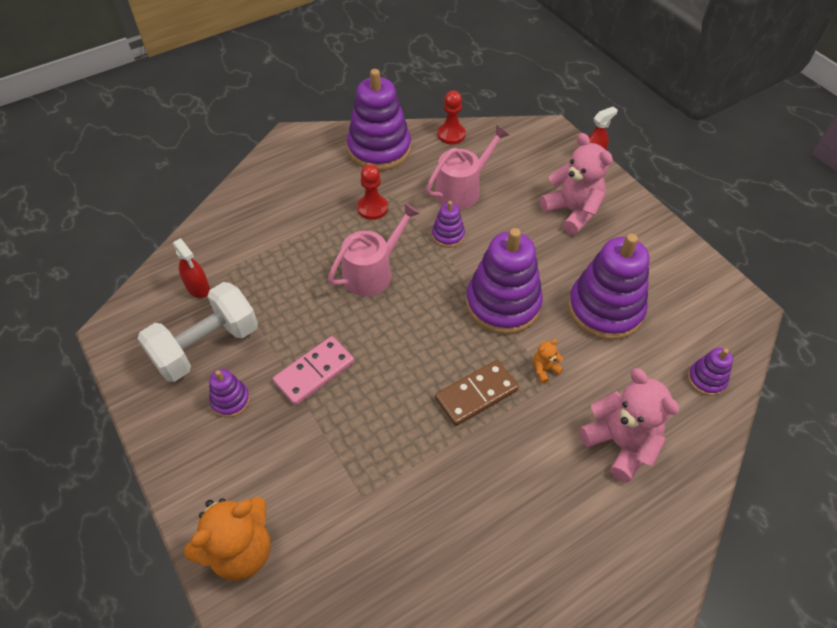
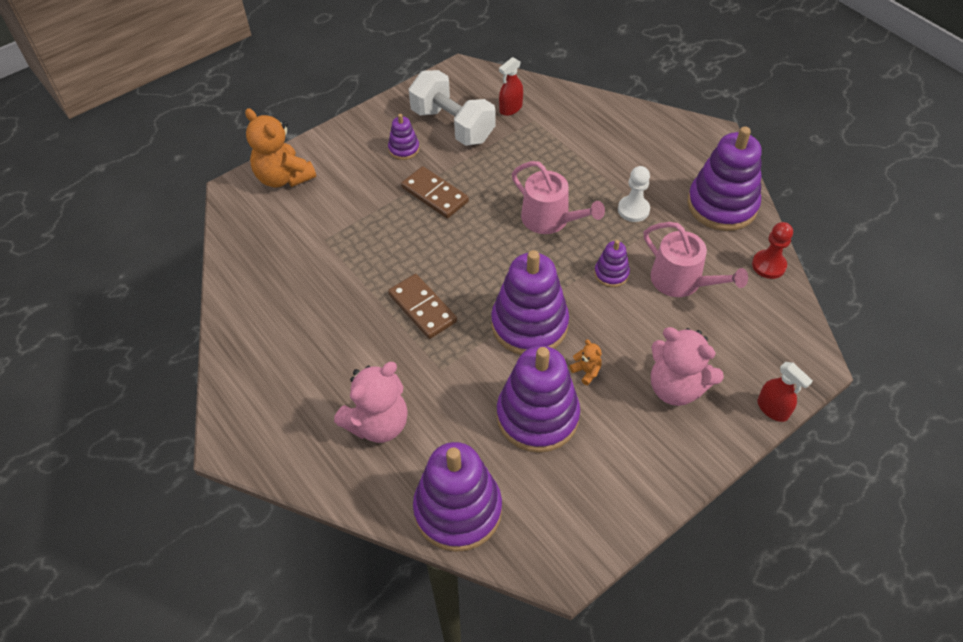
camera: 85 degrees right, 0 degrees up
pink domino [273,336,354,405] -> brown domino [401,166,469,218]
red pawn [357,164,388,220] -> white pawn [618,166,650,222]
orange teddy bear [533,339,563,384] -> orange teddy bear moved to [570,339,602,385]
pink teddy bear [540,133,613,235] -> pink teddy bear turned 75 degrees clockwise [651,327,724,406]
purple stacking toy [688,348,733,396] -> purple stacking toy [413,442,502,552], size x2.12

